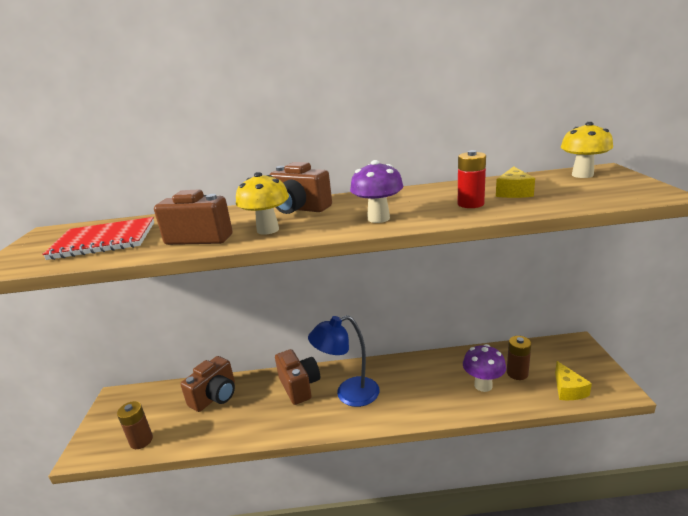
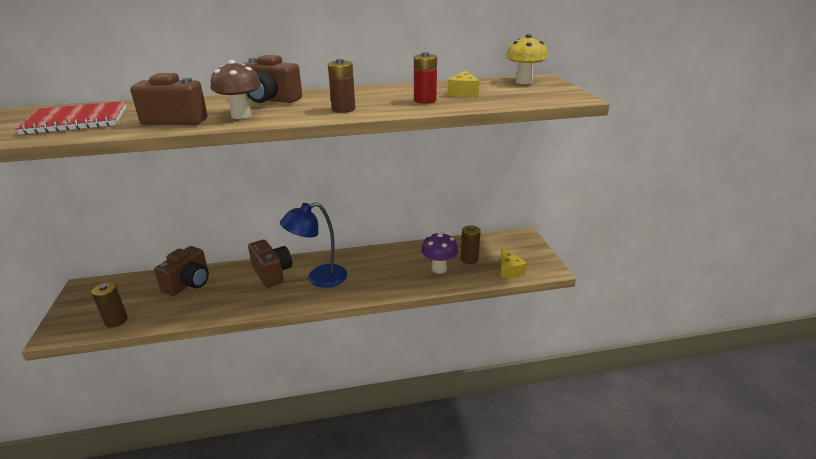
camera: 10 degrees left, 5 degrees up
yellow mushroom [236,172,289,235] -> brown mushroom [211,60,261,119]
purple mushroom [350,160,404,223] -> brown battery [328,59,355,113]

